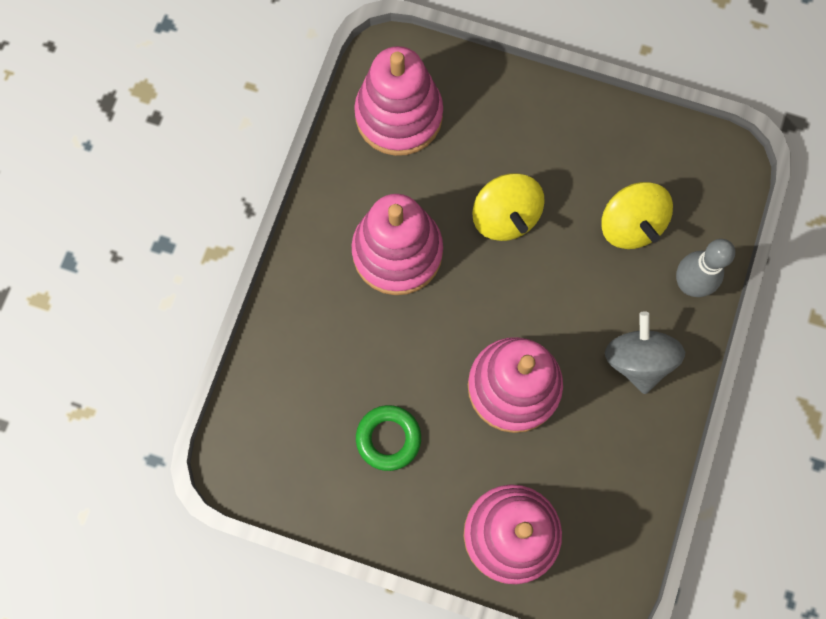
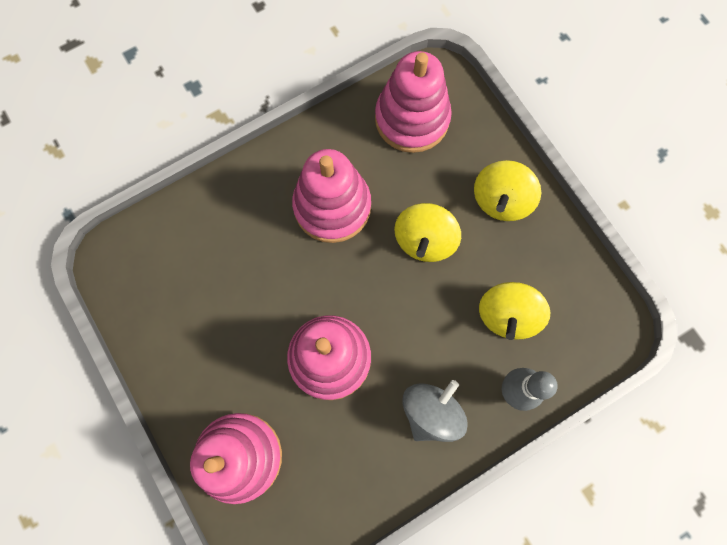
camera: 40 degrees right, 0 degrees up
green ring [356,405,421,471] -> none
none -> yellow spinning top [474,160,541,221]

